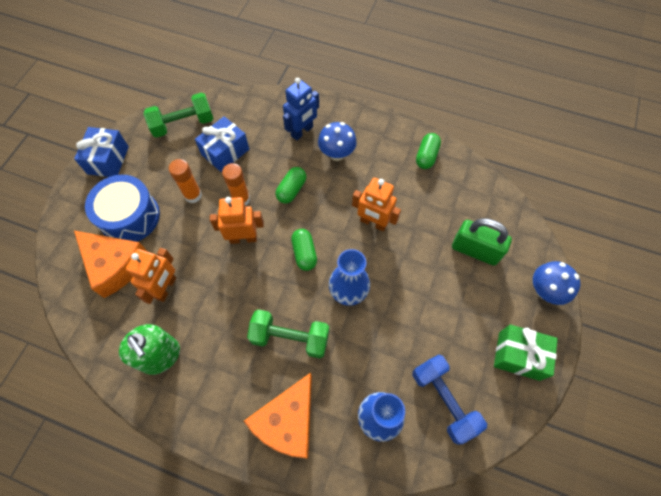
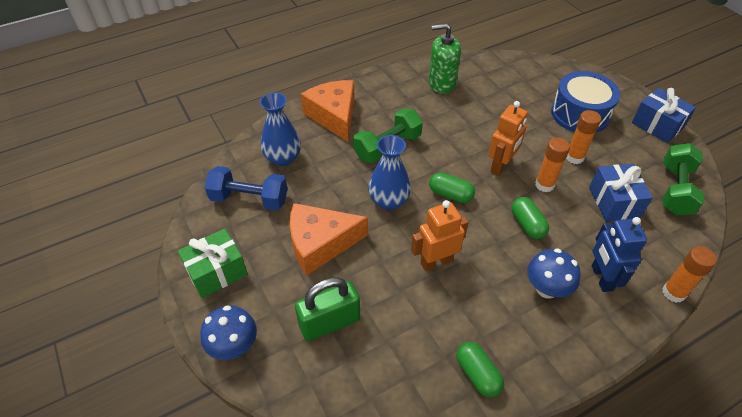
camera: 130 degrees right, 15 degrees down
orange cheese [74,231,148,298] -> orange cheese moved to [290,203,368,276]
orange robot [126,248,176,304] -> none
none -> orange glue stick [662,246,717,303]

